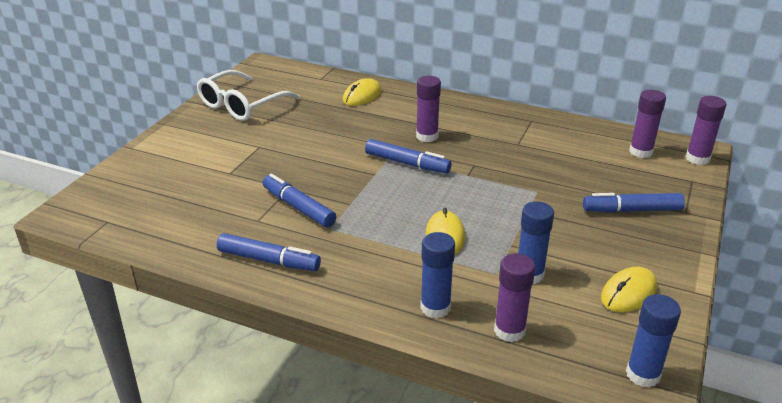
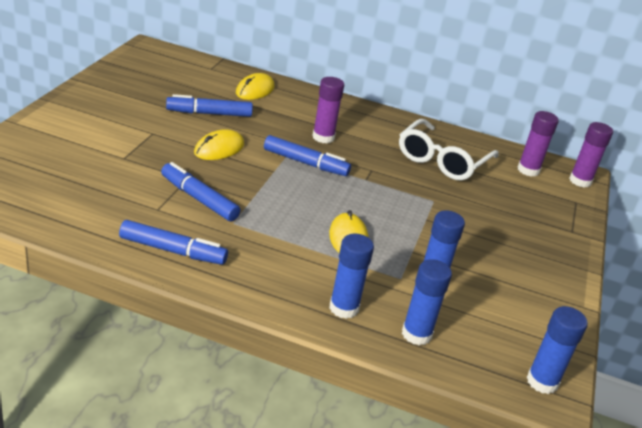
camera: 10 degrees left, 0 degrees up
white glasses [197,70,300,121] -> white glasses moved to [399,119,499,180]
purple glue stick [494,253,535,342] -> blue glue stick [402,259,452,345]
blue marker [583,193,685,213] -> blue marker moved to [166,94,253,117]
yellow mouse [601,267,657,312] -> yellow mouse moved to [194,129,244,160]

